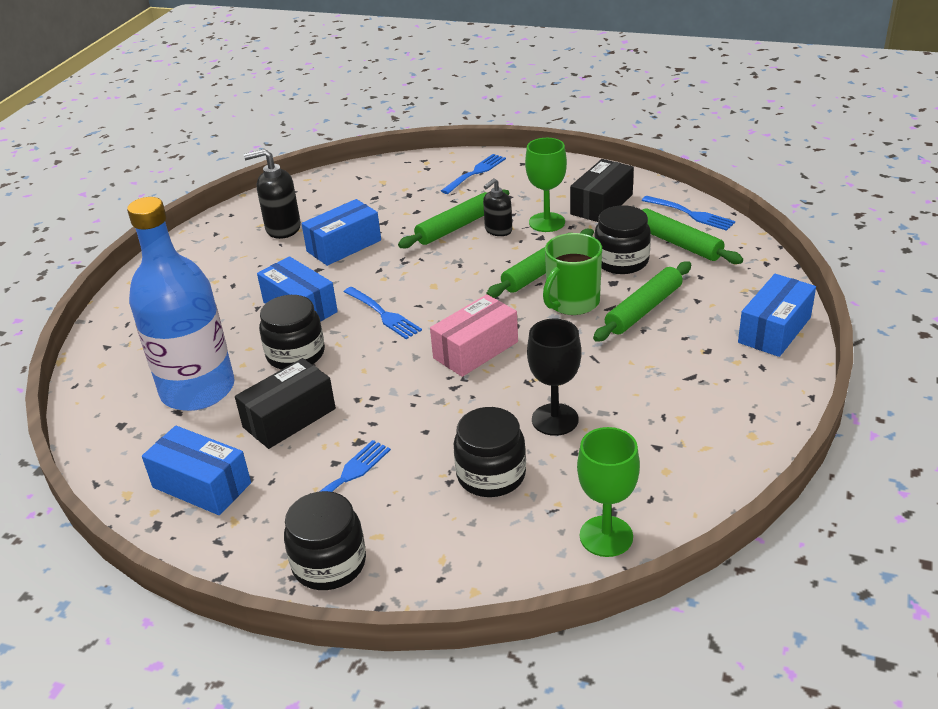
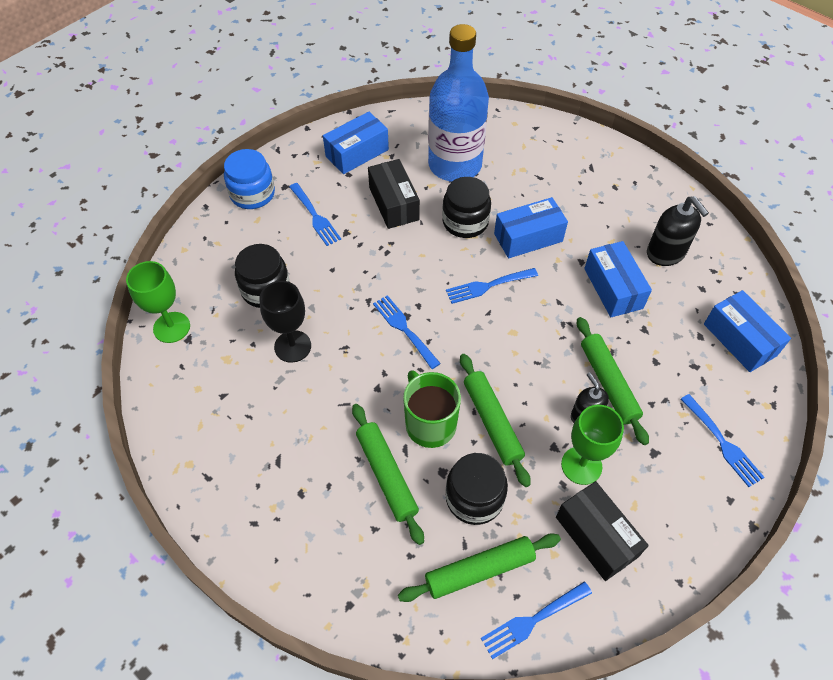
camera: 110 degrees right, 20 degrees up
black soap dispenser [244,149,301,239] -> black soap dispenser turned 135 degrees clockwise [647,196,709,266]
black jar [284,491,366,590] -> blue jar [224,149,275,209]
pink box [430,294,518,377] -> blue fork [373,295,441,369]
blue box [738,274,816,357] -> blue box moved to [704,290,791,372]

